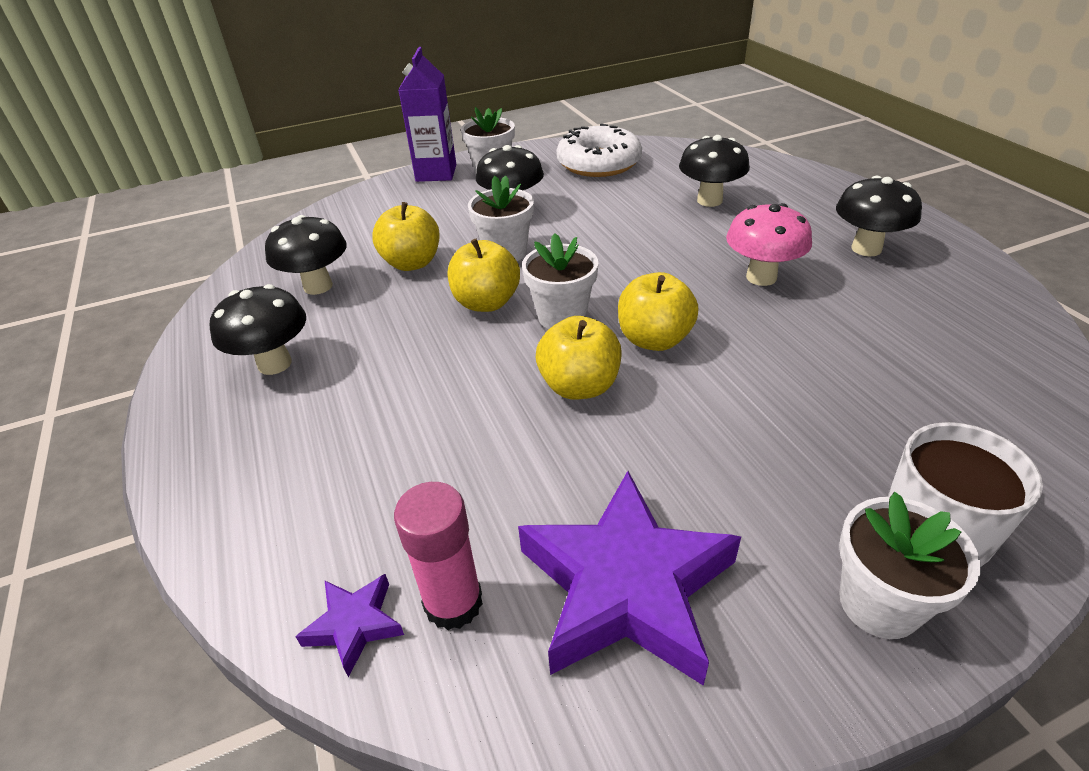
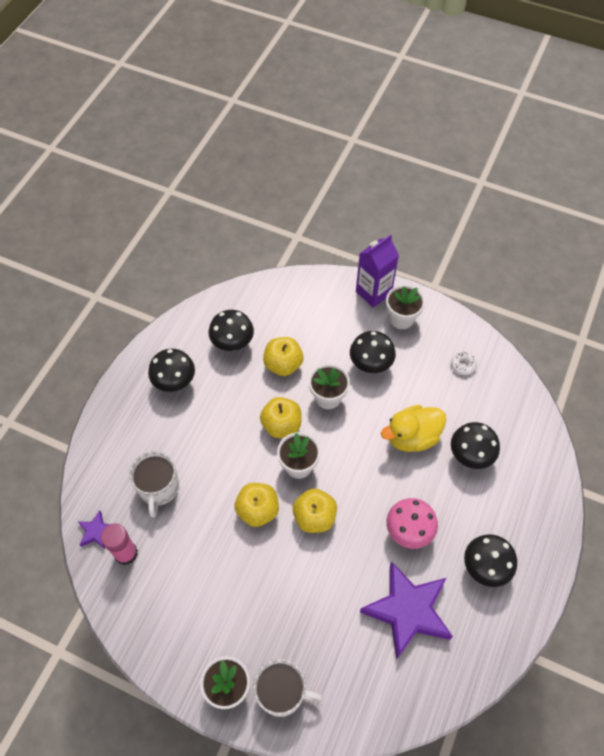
camera: 45 degrees right, 20 degrees up
purple star [518,471,741,686] -> purple star moved to [360,561,453,660]
white donut [557,123,642,177] -> white donut [451,352,477,375], size x0.41
none -> white mug [129,451,179,517]
none -> yellow duck [381,405,446,452]

